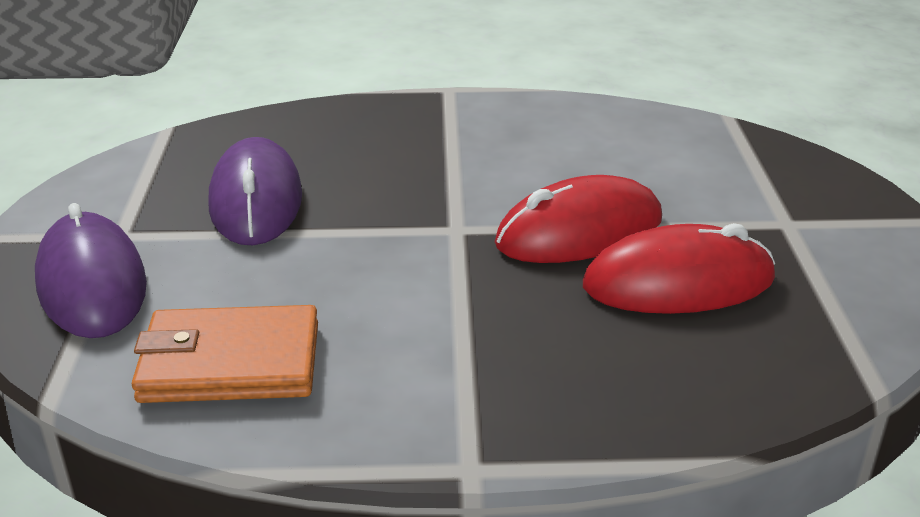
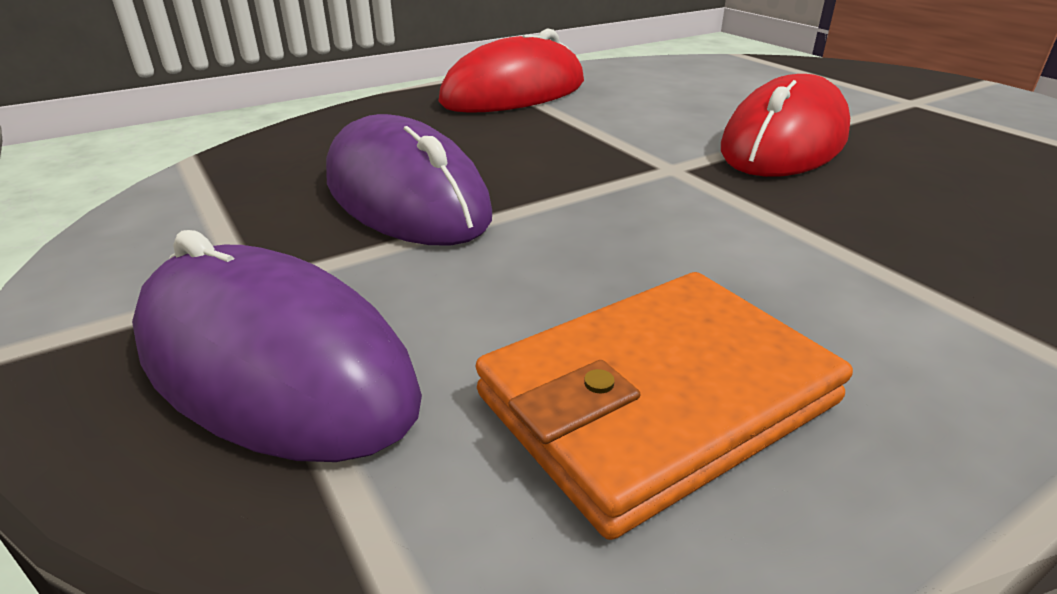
camera: 30 degrees left, 0 degrees up
red mouse [583,223,775,314] -> red mouse moved to [438,29,584,113]

